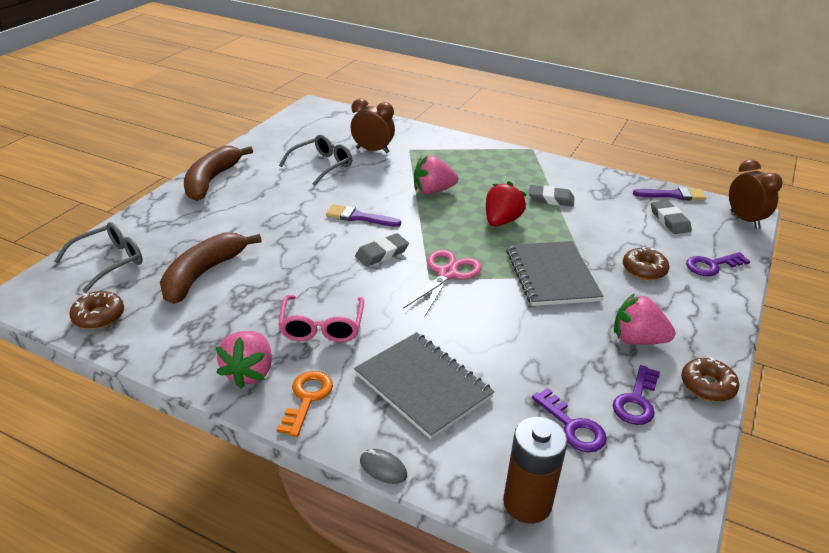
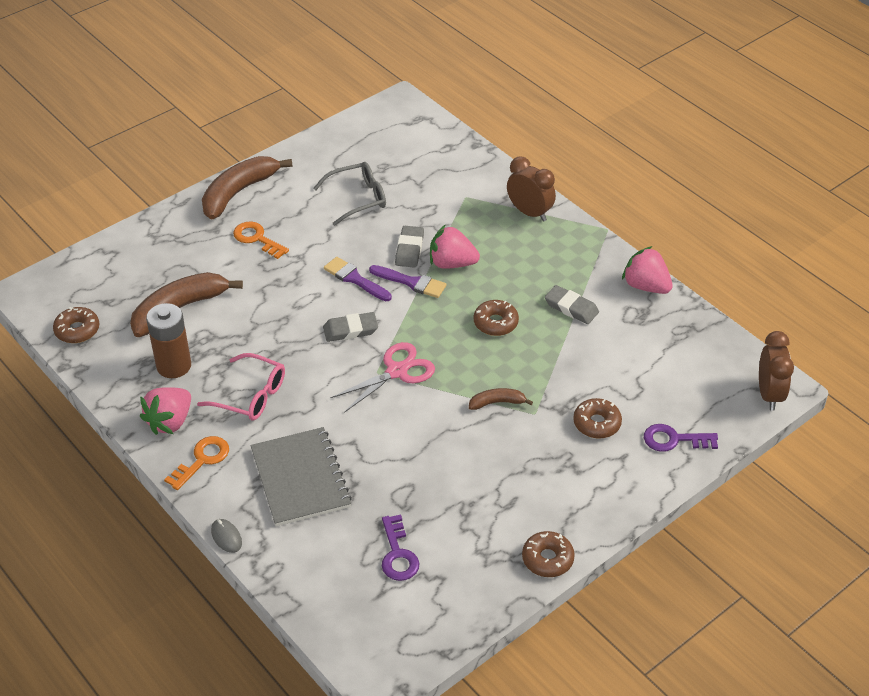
camera: 25 degrees right, 10 degrees up
grey glasses [54,222,143,293] -> none
pink glasses [279,295,364,342] -> pink glasses turned 90 degrees counterclockwise [197,353,285,421]
brown clock [351,99,395,153] -> brown clock moved to [507,156,556,221]
red strawberry [486,181,527,226] -> brown donut [474,300,519,336]
brown battery [503,417,568,524] -> brown battery moved to [146,303,191,378]
grey notebook [506,241,604,306] -> brown banana [469,388,533,410]
purple key [613,365,660,425] -> none
pink strawberry [614,293,676,345] -> pink strawberry moved to [622,246,673,294]
purple brush [633,187,706,200] -> purple brush moved to [369,265,447,298]
grey eraser [651,200,692,234] -> grey eraser moved to [395,226,424,268]
none -> orange key [233,221,289,259]

